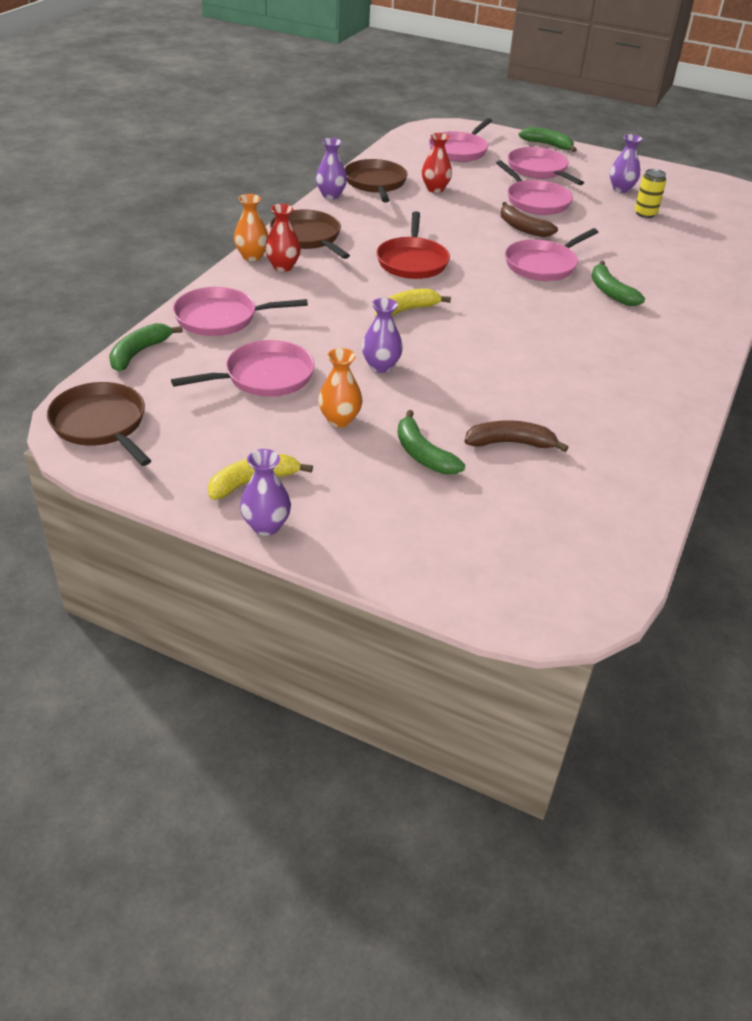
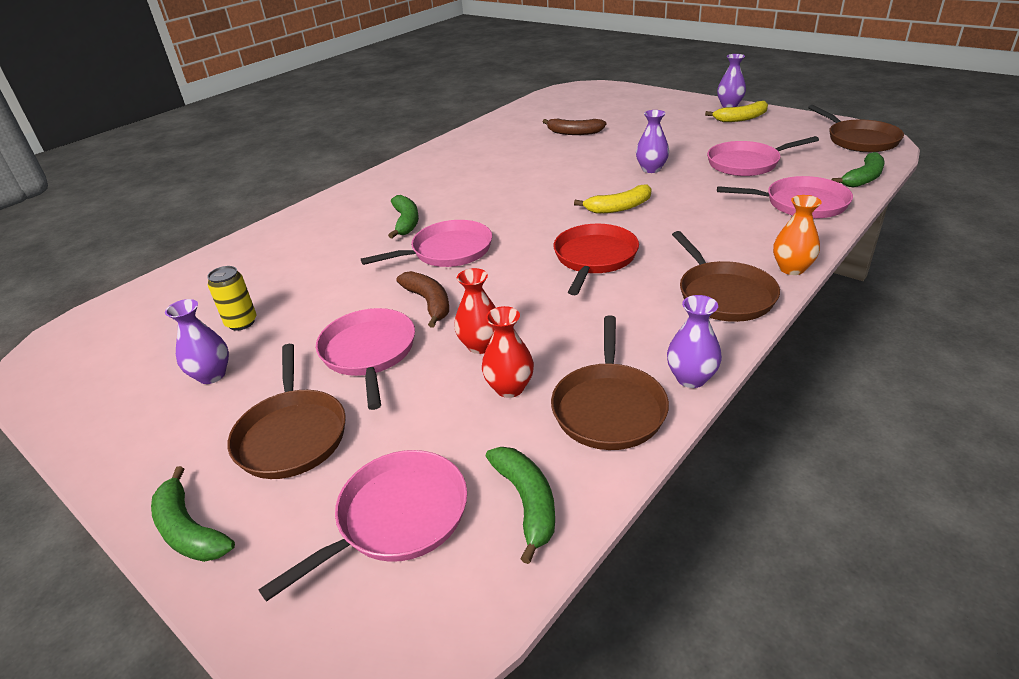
camera: 160 degrees left, 5 degrees down
red vase [265,204,301,272] -> red vase moved to [454,268,496,354]
orange vase [318,348,362,427] -> none
green banana [397,410,465,474] -> green banana moved to [486,447,555,564]
pink pan [508,147,584,185] -> brown pan [227,344,346,479]

